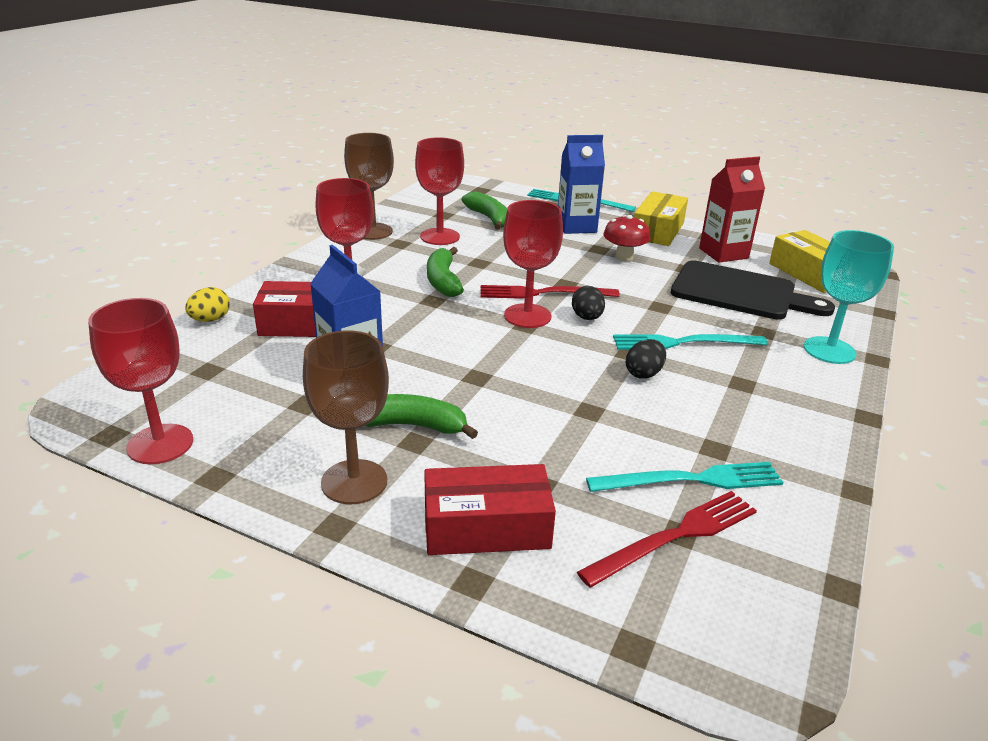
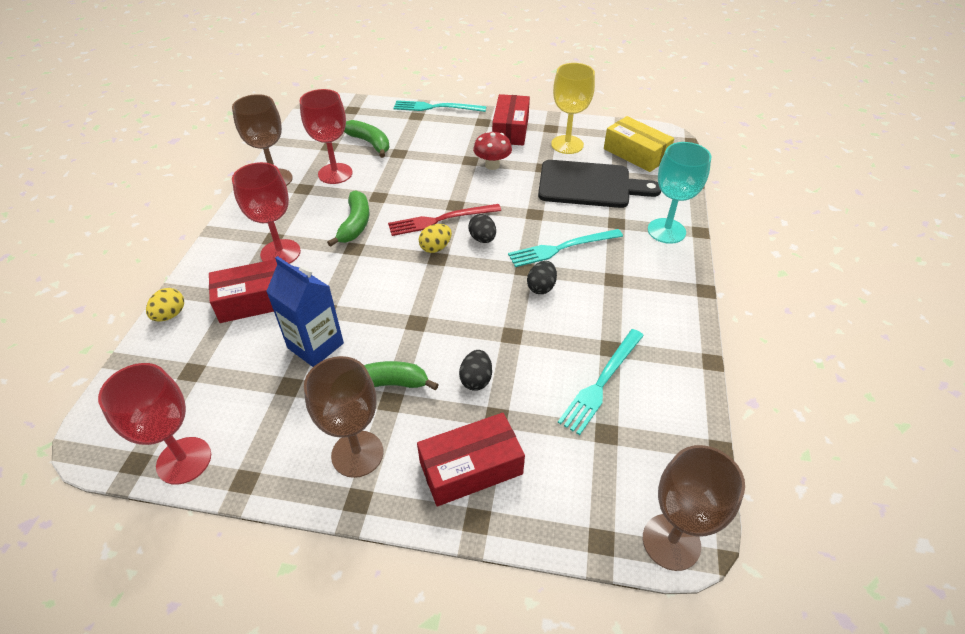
camera: 15 degrees left, 15 degrees up
green banana [427,247,464,297] -> green banana turned 150 degrees counterclockwise [327,190,369,247]
red goblet [503,200,563,328] -> yellow egg [419,224,452,253]
blue carton [558,135,605,234] -> none
red fork [577,491,757,588] -> none
turquoise fork [586,462,784,492] -> turquoise fork turned 150 degrees clockwise [558,329,644,435]
yellow box [634,191,688,246] -> red box [492,94,530,145]
red carton [699,157,765,263] -> yellow goblet [551,63,595,154]
none -> black egg [459,350,492,391]
none -> brown goblet [643,445,745,571]

